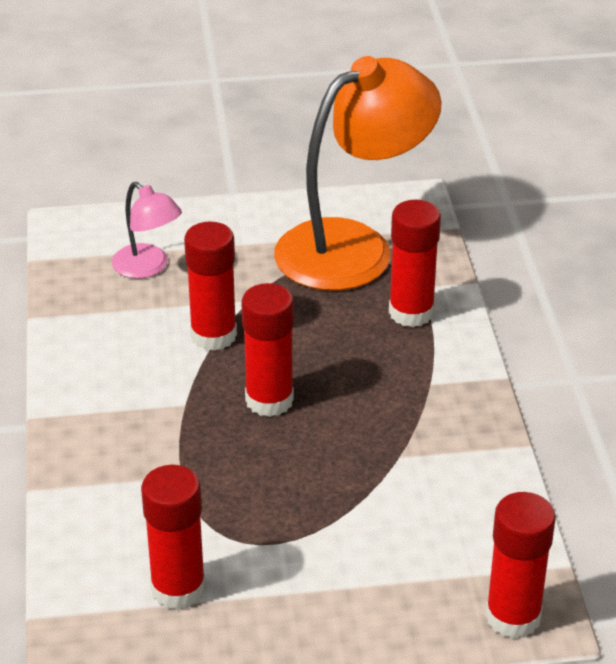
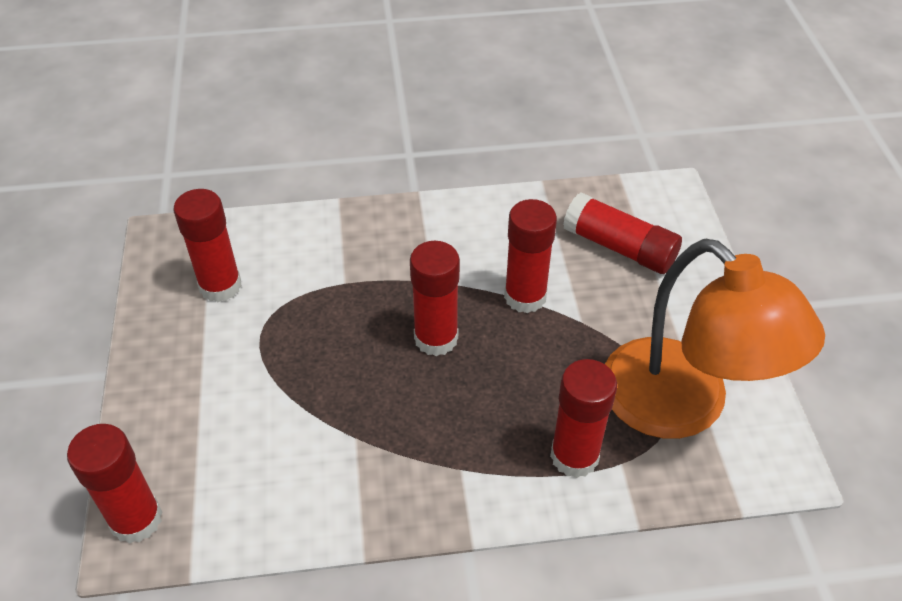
camera: 90 degrees right, 10 degrees up
pink lamp [112,182,182,279] -> red glue stick [563,192,682,274]

